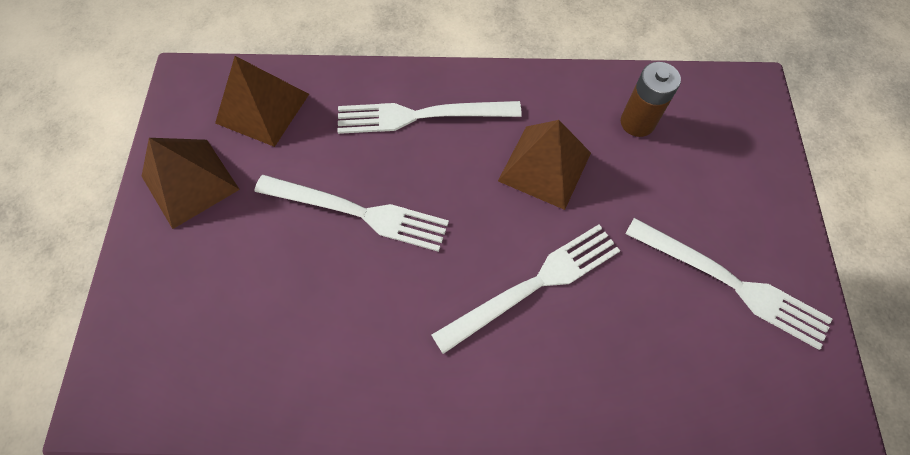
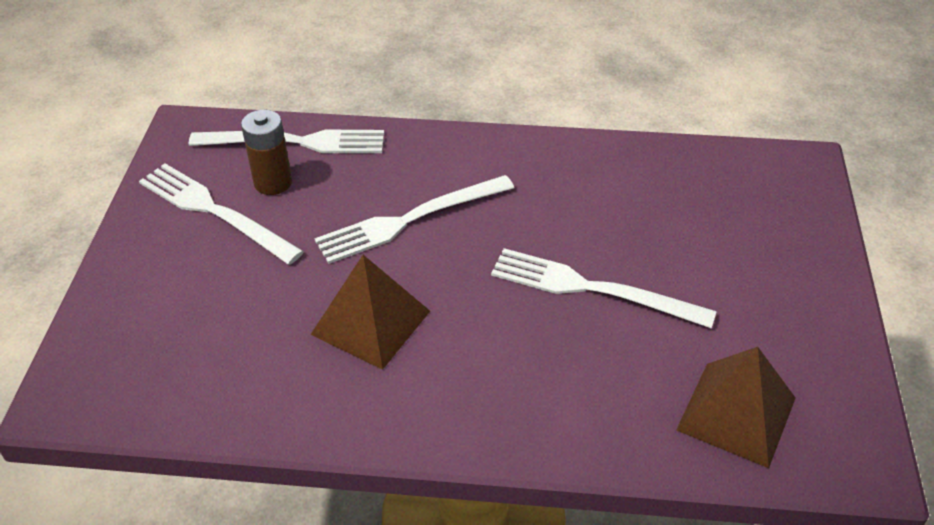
camera: 175 degrees left, 20 degrees down
brown pyramid [142,138,240,229] -> none
white fork [338,101,522,134] -> white fork moved to [189,130,384,153]
brown battery [621,62,681,137] -> brown battery moved to [241,110,292,195]

